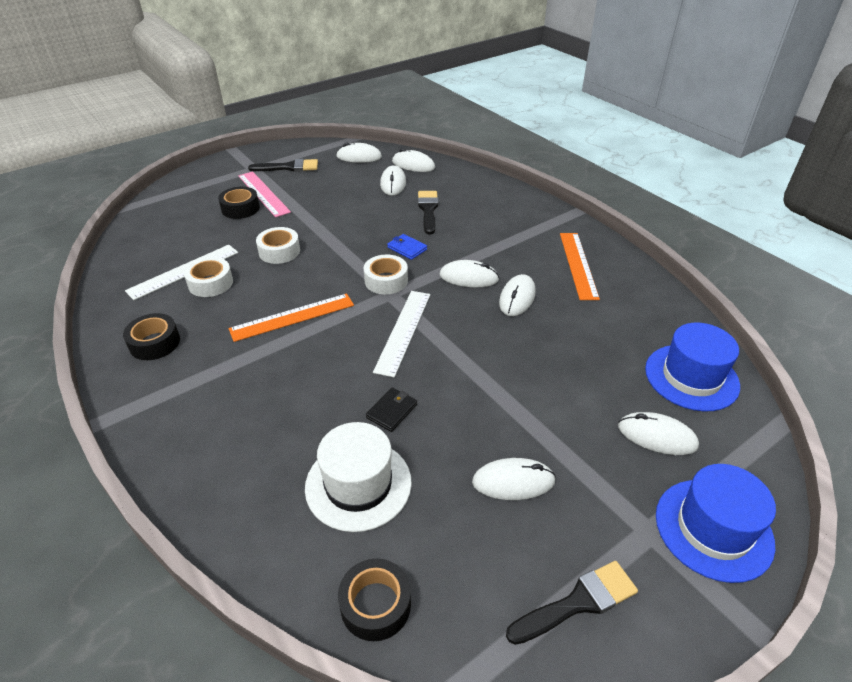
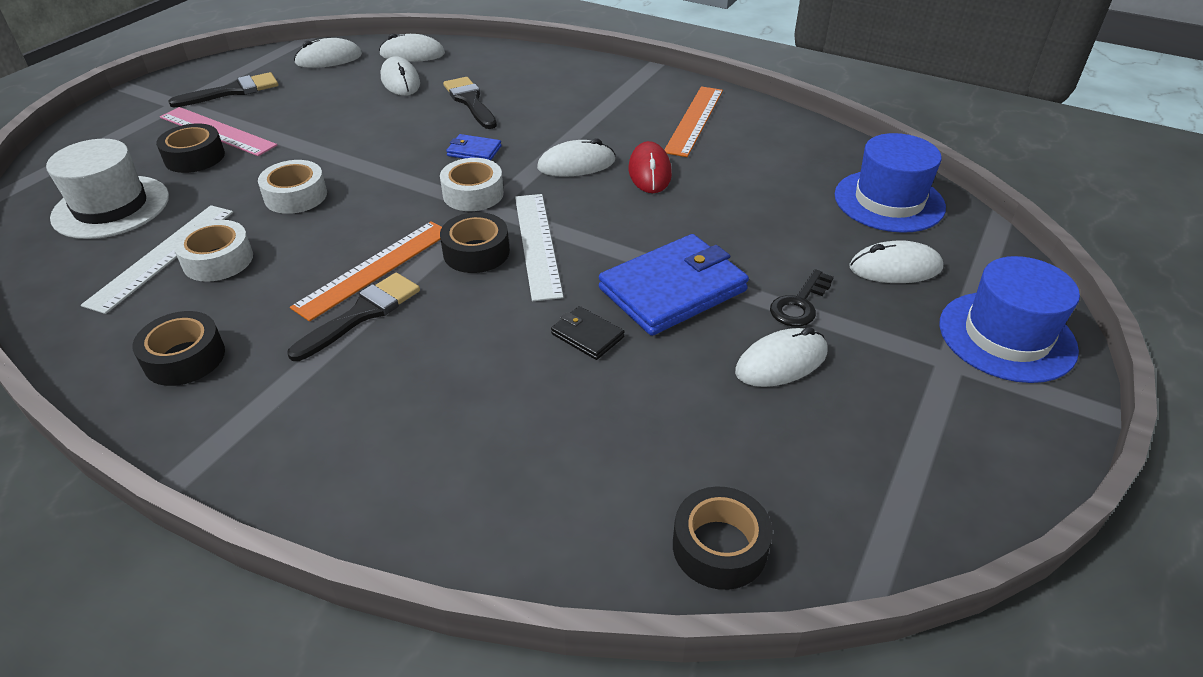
camera: 25 degrees left, 0 degrees up
white hat [305,422,412,532] -> white hat moved to [46,139,169,239]
black wallet [366,387,417,432] -> black wallet turned 60 degrees counterclockwise [551,306,625,360]
white mouse [499,274,535,316] -> red mouse [629,141,672,193]
black brush [506,561,638,645] -> black brush moved to [287,273,420,361]
orange ruler [560,233,600,300] -> orange ruler turned 45 degrees clockwise [664,86,723,157]
none -> black tape [440,212,510,273]
none -> blue wallet [599,234,749,336]
none -> black key [770,269,834,327]

